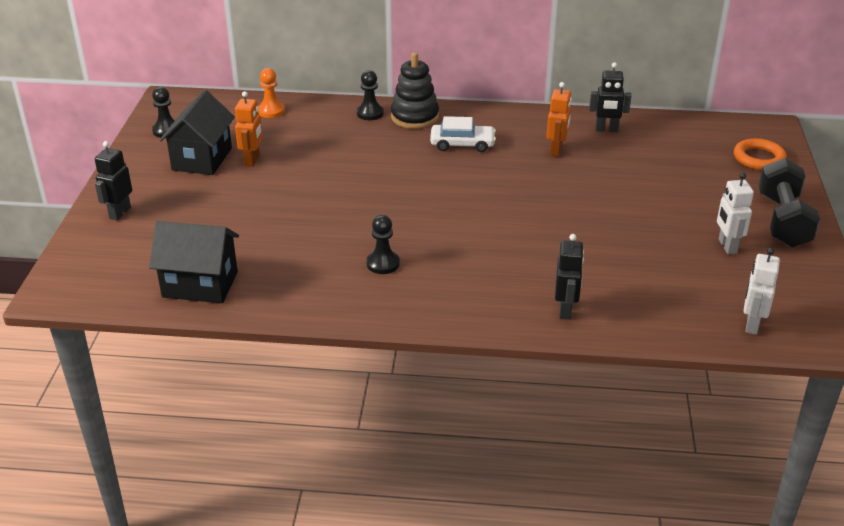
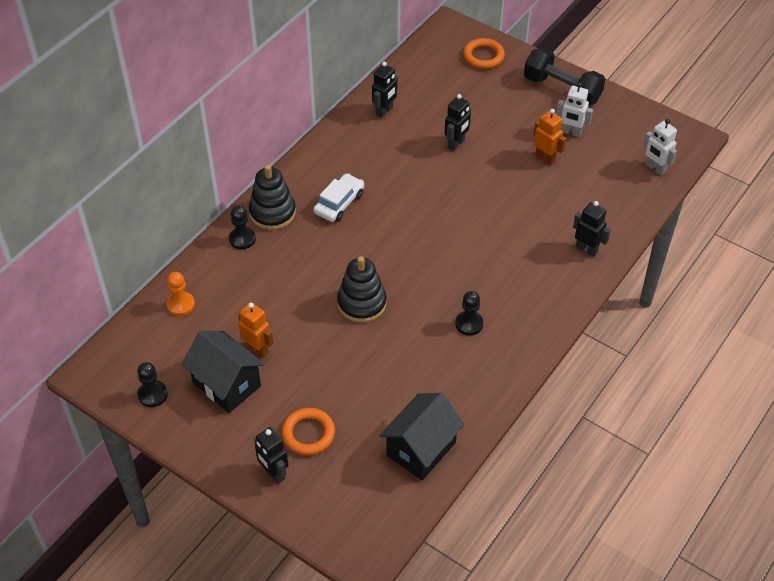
camera: 60 degrees left, 15 degrees up
orange robot [546,82,572,157] -> orange robot moved to [533,109,566,165]
none -> orange ring [282,408,335,455]
none -> black stacking toy [337,256,387,323]
none -> black robot [444,94,471,151]

